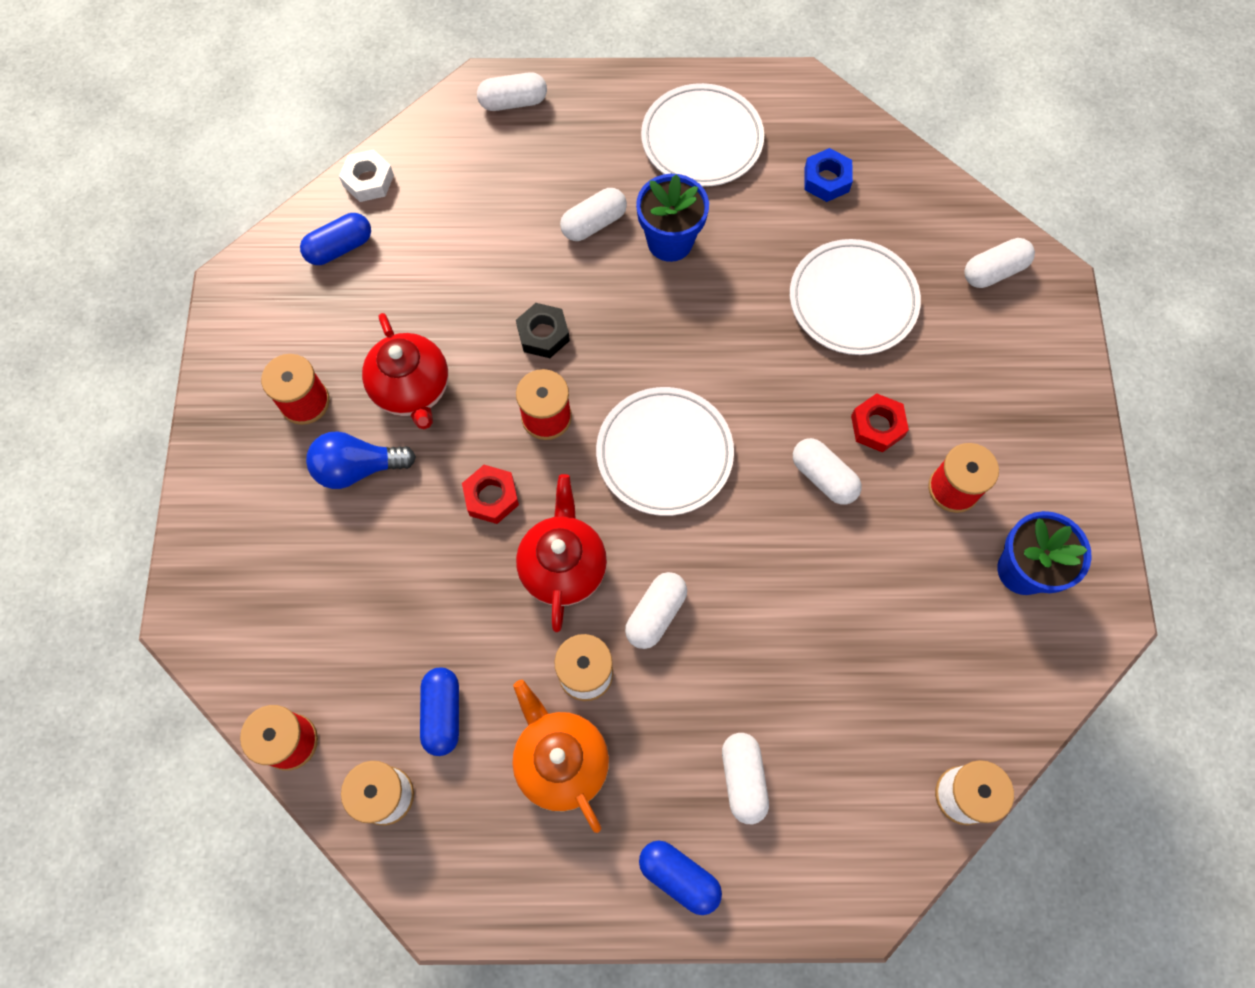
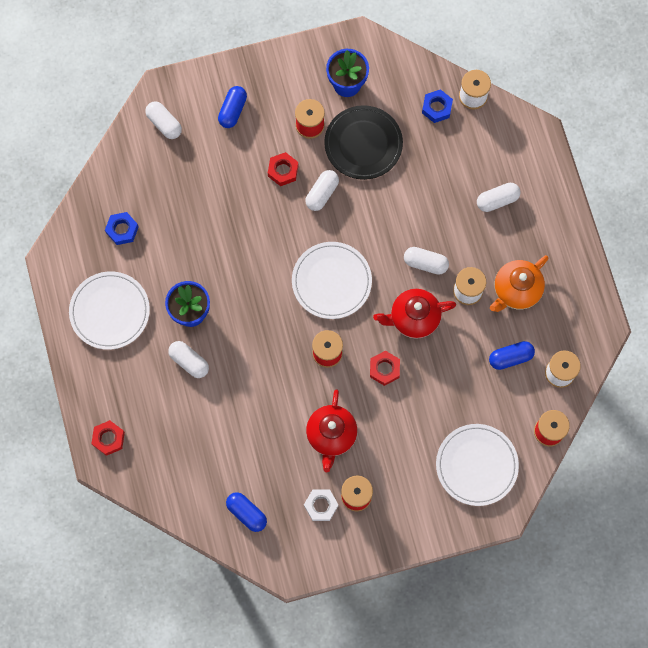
camera: 105 degrees left, 5 degrees up
blue light bulb [306,431,416,489] -> none
white nut [339,150,394,202] -> white nut moved to [304,490,339,521]
red teapot [362,313,448,430] -> red teapot turned 135 degrees clockwise [306,389,357,472]
white capsule [477,72,547,111] -> red nut [91,420,125,456]
black nut [516,303,570,358] -> none
blue capsule [639,840,722,915] -> blue capsule moved to [218,86,247,128]
white plate [790,239,921,355] -> white plate moved to [436,424,519,506]
none -> black plate [324,105,403,180]
none -> blue nut [422,89,453,123]

